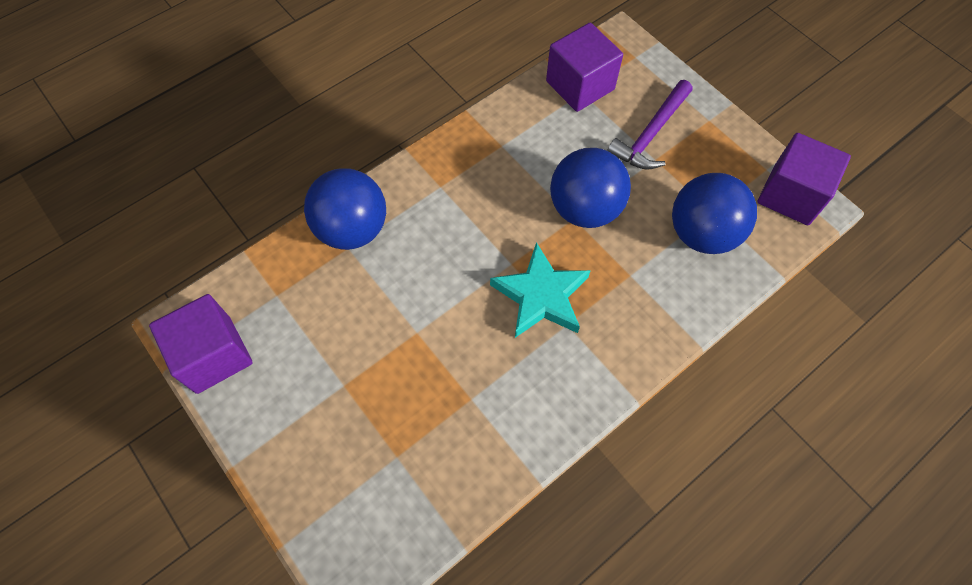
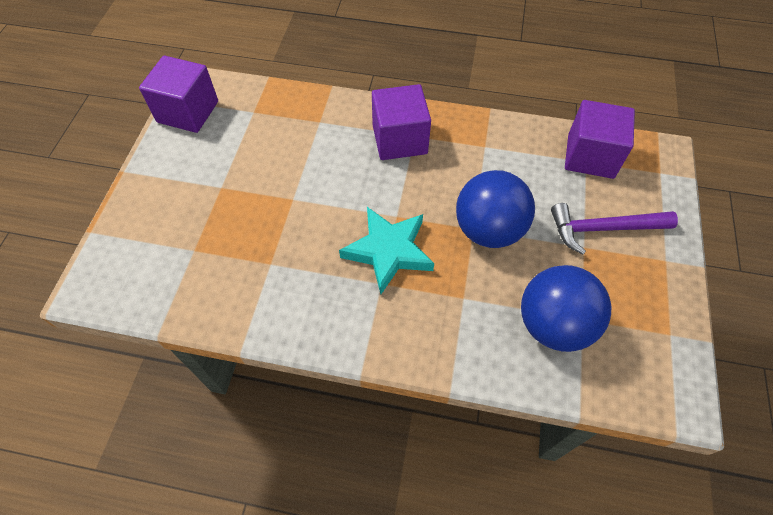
camera: 50 degrees right, 5 degrees down
blue ball [304,169,386,250] -> none
purple cube [758,133,851,225] -> purple cube moved to [372,84,431,160]

